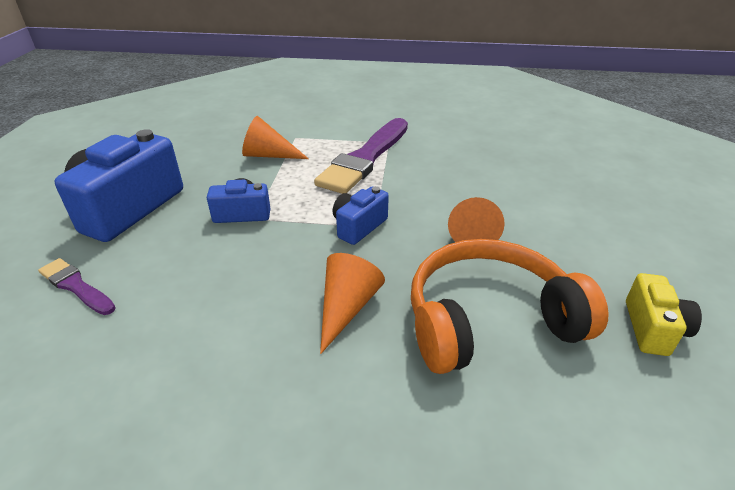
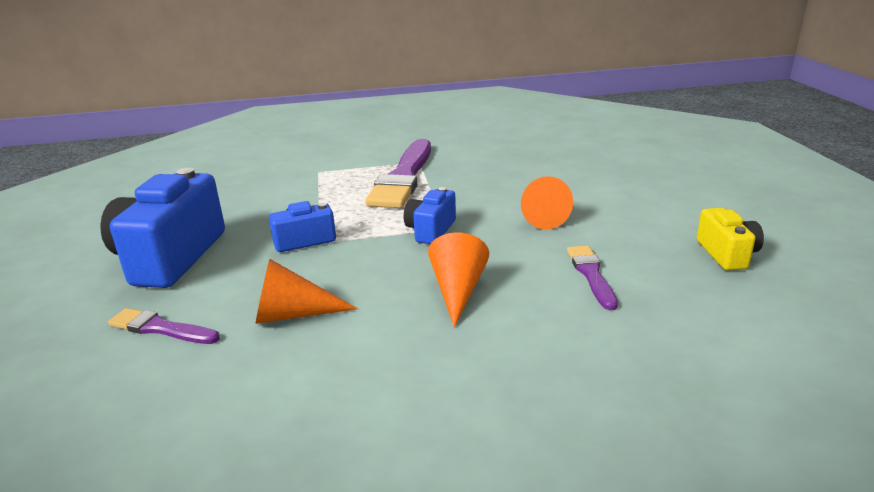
camera: 15 degrees left, 10 degrees down
orange cone [242,116,309,159] -> orange cone moved to [256,259,358,324]
orange headphones [411,239,608,374] -> purple brush [567,245,618,310]

